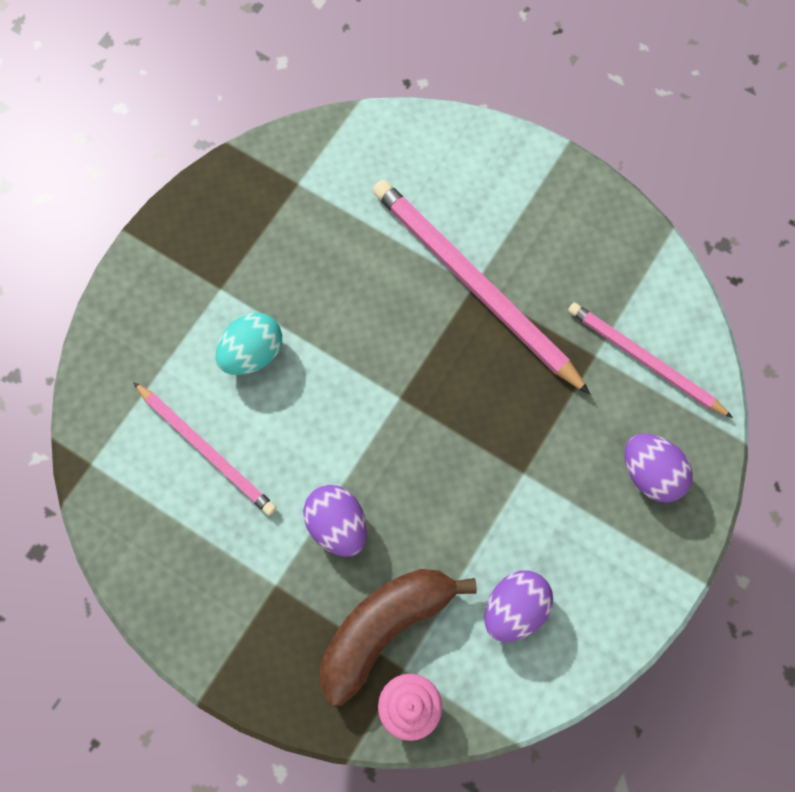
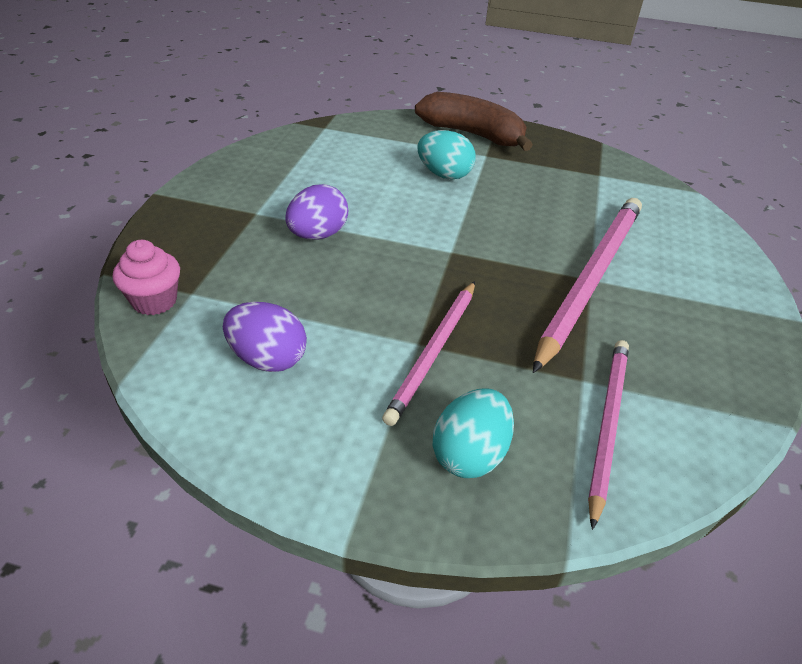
camera: 70 degrees right, 30 degrees down
pink pencil [133,382,276,515] -> pink pencil moved to [382,281,475,426]
brown banana [320,569,477,706] -> brown banana moved to [415,92,533,151]
purple egg [625,433,693,502] -> turquoise egg [433,389,514,478]

